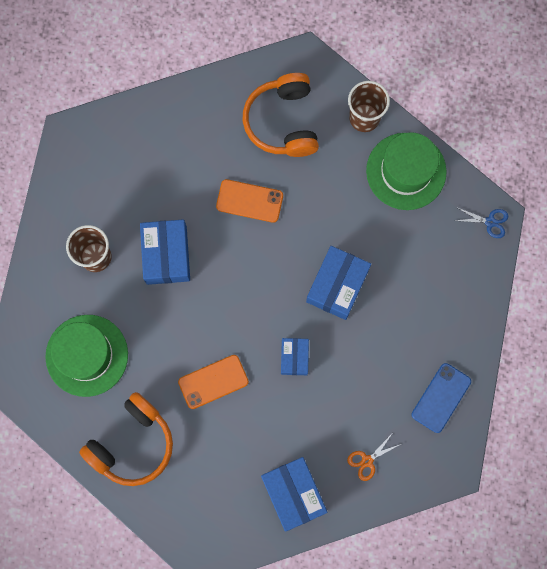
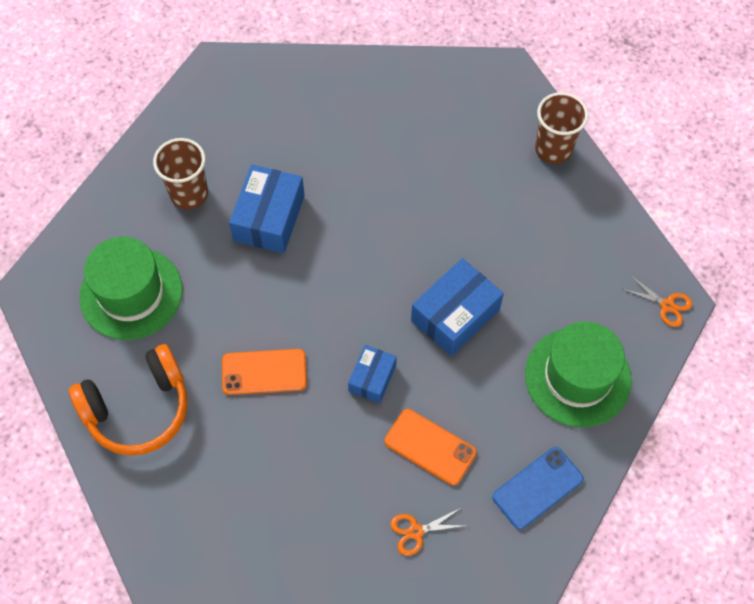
camera: 20 degrees right, 15 degrees down
orange phone [216,179,283,223] -> orange phone moved to [385,409,477,486]
orange headphones [243,73,319,157] -> none
blue box [261,457,327,532] -> none
green hat [366,132,447,210] -> green hat moved to [525,321,632,427]
blue scissors [454,207,508,238] -> orange scissors [622,275,692,327]

